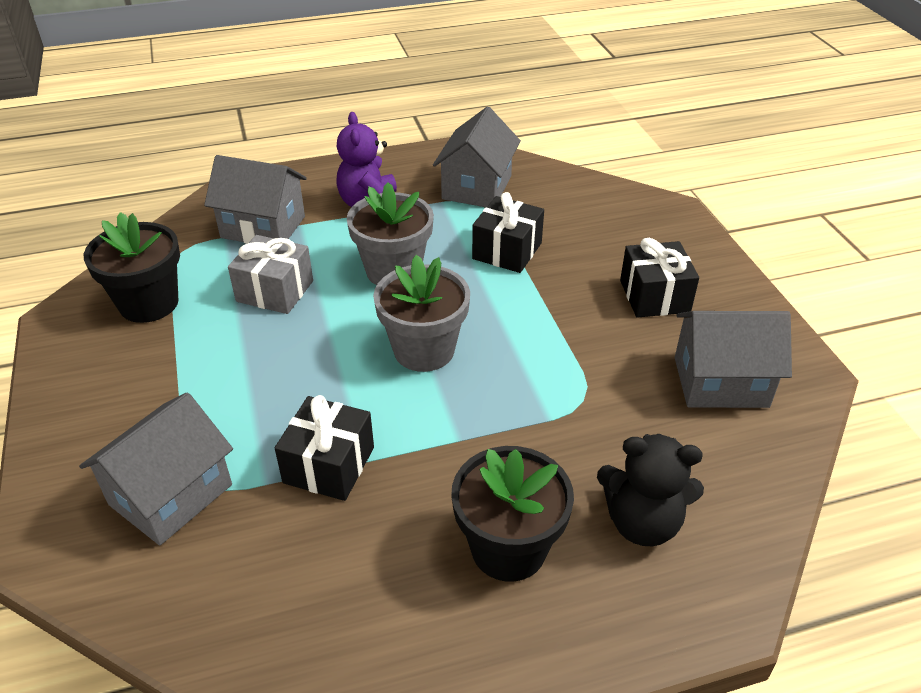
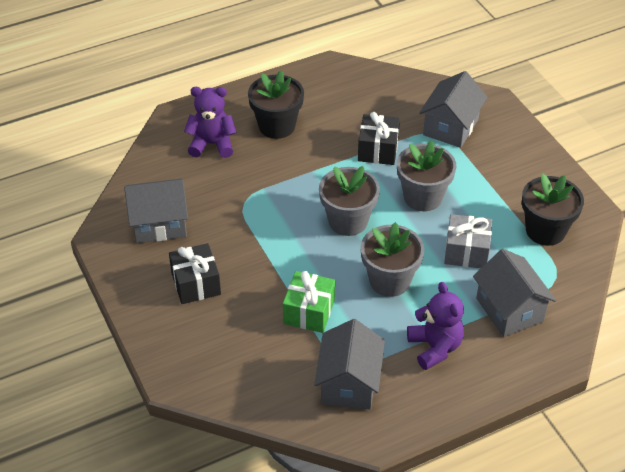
camera: 170 degrees right, 5 degrees up
grey house [204,155,307,244] -> grey house turned 60 degrees clockwise [473,249,556,337]
black gift [472,192,544,273] -> green gift [283,271,335,333]
black teddy bear [597,434,704,546] -> purple teddy bear [184,87,237,158]
none -> grey flower pot [397,140,456,211]

